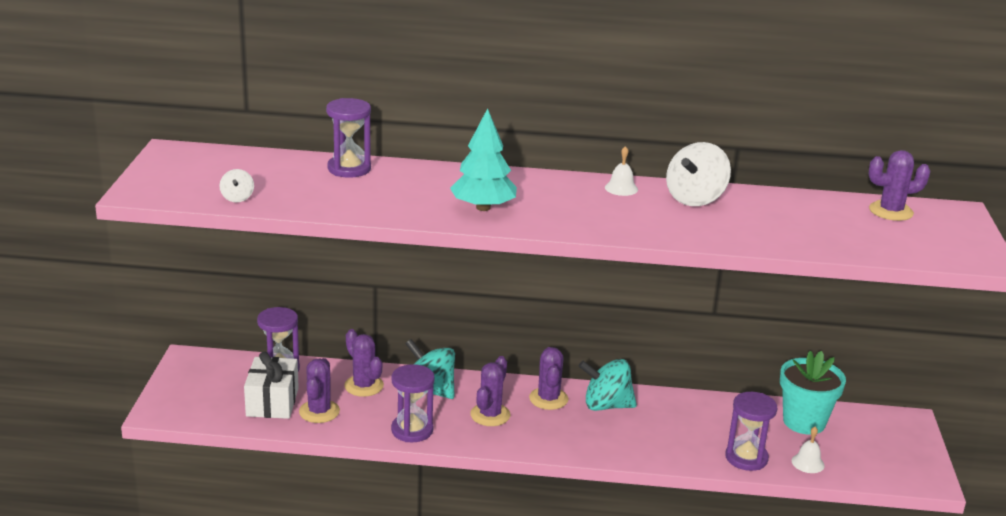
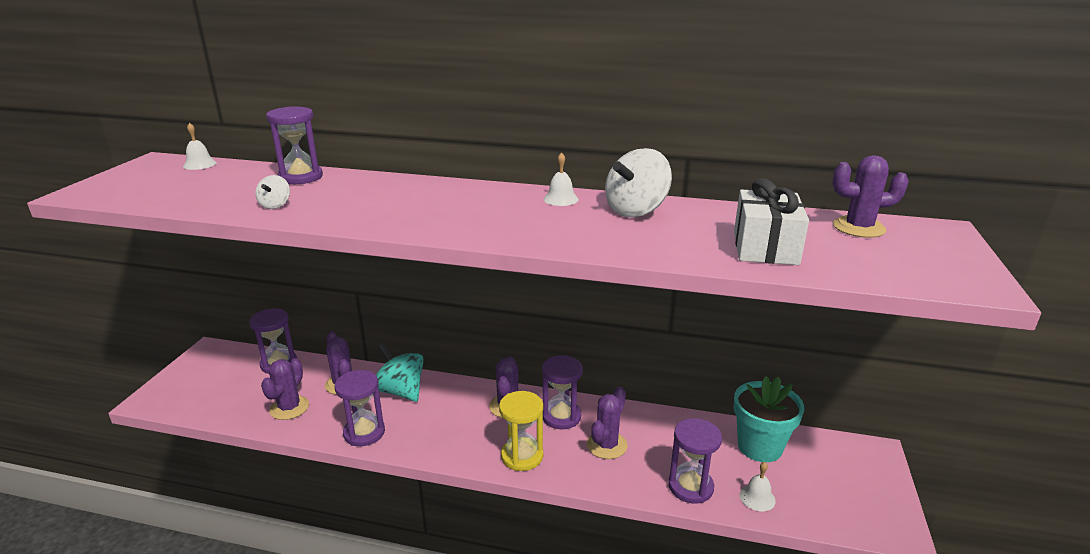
camera: 10 degrees right, 0 degrees up
white spinning top [220,169,254,202] -> white spinning top moved to [256,175,290,209]
white gift [244,351,299,419] -> white gift moved to [734,178,809,265]
turquoise tree [450,108,517,211] -> none
purple cactus [470,356,510,426] -> purple cactus moved to [587,387,628,459]
turquoise spinning top [578,359,637,411] -> purple hourglass [542,356,583,429]
none -> white bell [183,123,217,170]
none -> yellow hourglass [499,391,543,471]

